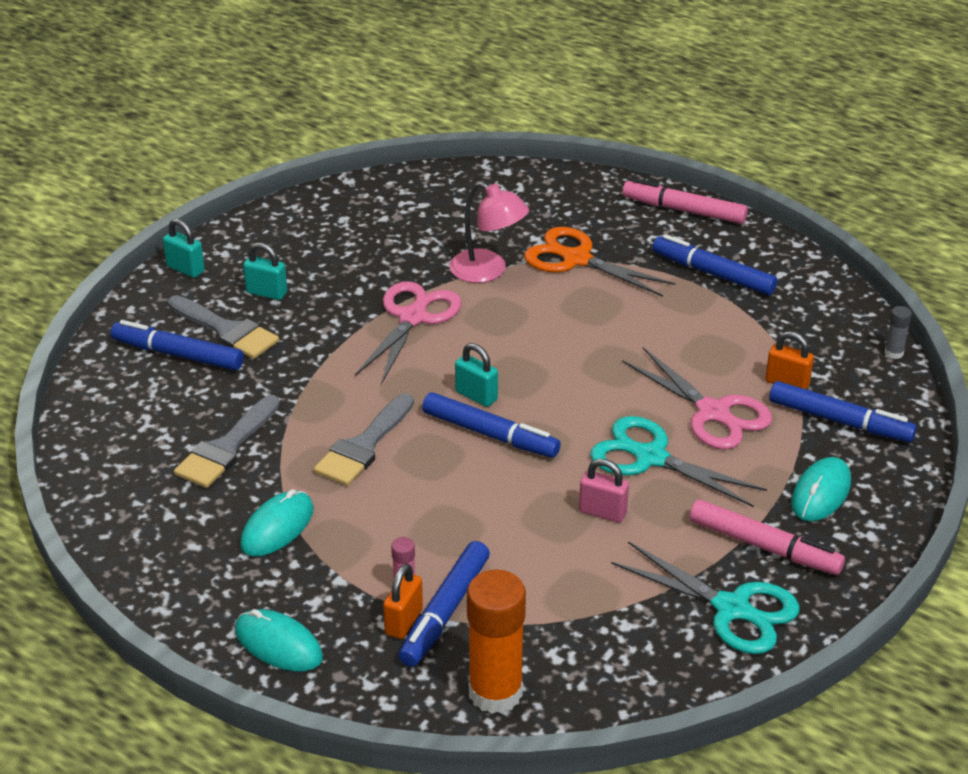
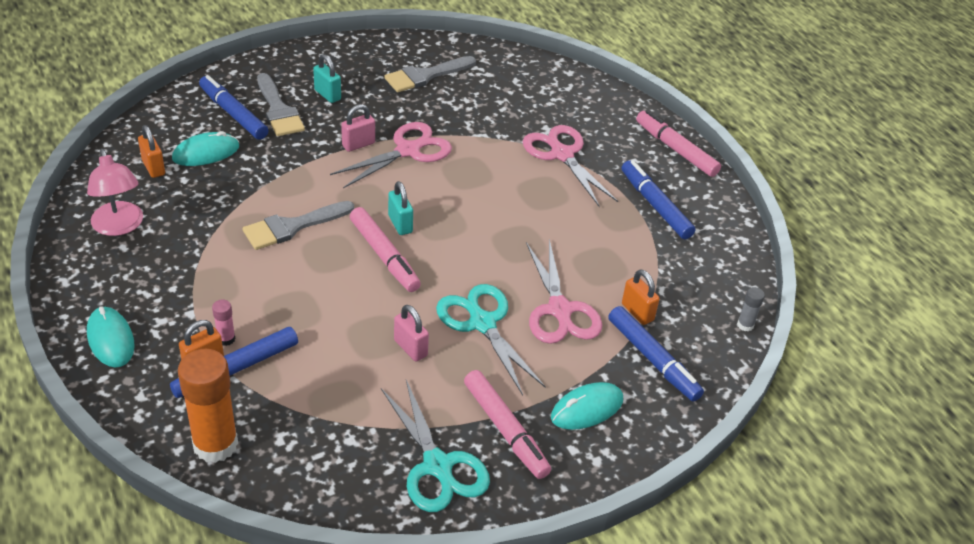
camera: 25 degrees right, 5 degrees up
turquoise padlock [163,219,205,278] -> none
grey brush [174,395,280,488] -> grey brush moved to [384,56,476,92]
turquoise mouse [240,489,314,556] -> turquoise mouse moved to [172,131,239,166]
blue marker [422,392,561,458] -> pink marker [350,207,421,292]
pink lamp [450,182,529,283] -> pink lamp moved to [87,149,143,236]
orange scissors [524,227,676,297] -> pink scissors [522,125,618,207]
none -> orange padlock [138,125,165,178]
none -> pink padlock [341,104,375,152]

